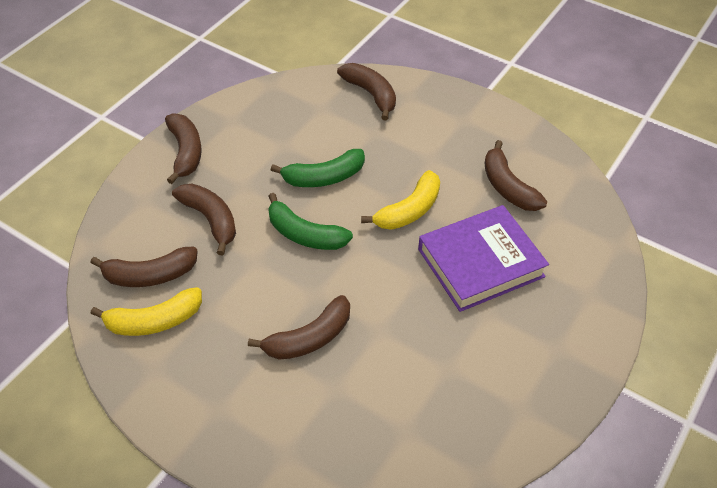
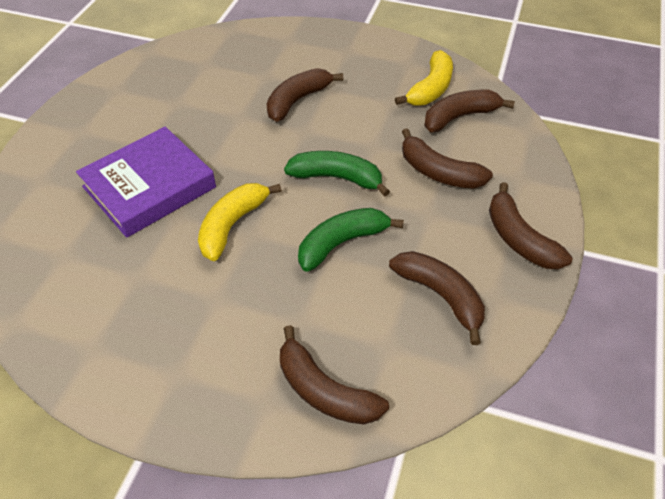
camera: 165 degrees right, 0 degrees up
yellow banana [91,287,202,336] -> yellow banana turned 150 degrees clockwise [395,50,453,106]
brown banana [484,140,547,211] -> brown banana moved to [389,251,485,345]

